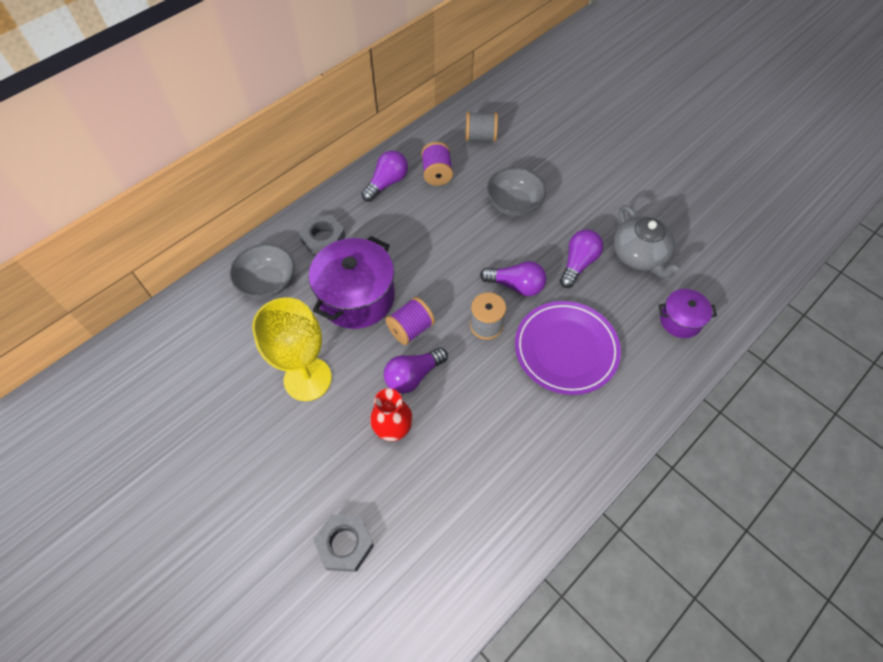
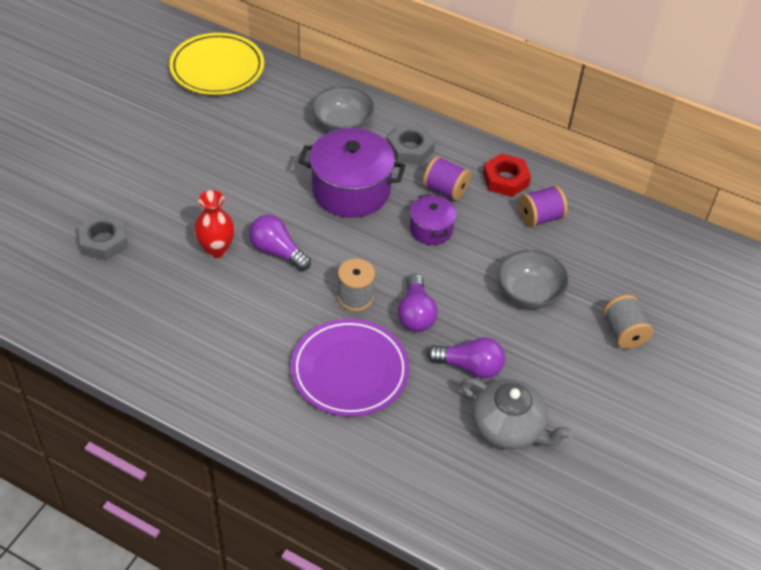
camera: 70 degrees right, 10 degrees down
yellow goblet [252,297,332,401] -> none
purple light bulb [361,150,408,202] -> red nut [483,153,531,197]
purple spool [385,297,435,345] -> purple spool moved to [423,156,471,201]
grey spool [466,112,498,142] -> grey spool moved to [603,295,653,349]
grey teapot [613,205,683,279] -> grey teapot turned 105 degrees counterclockwise [460,378,573,450]
purple pot [658,289,717,338] -> purple pot moved to [410,194,457,245]
none -> yellow plate [169,33,264,95]

